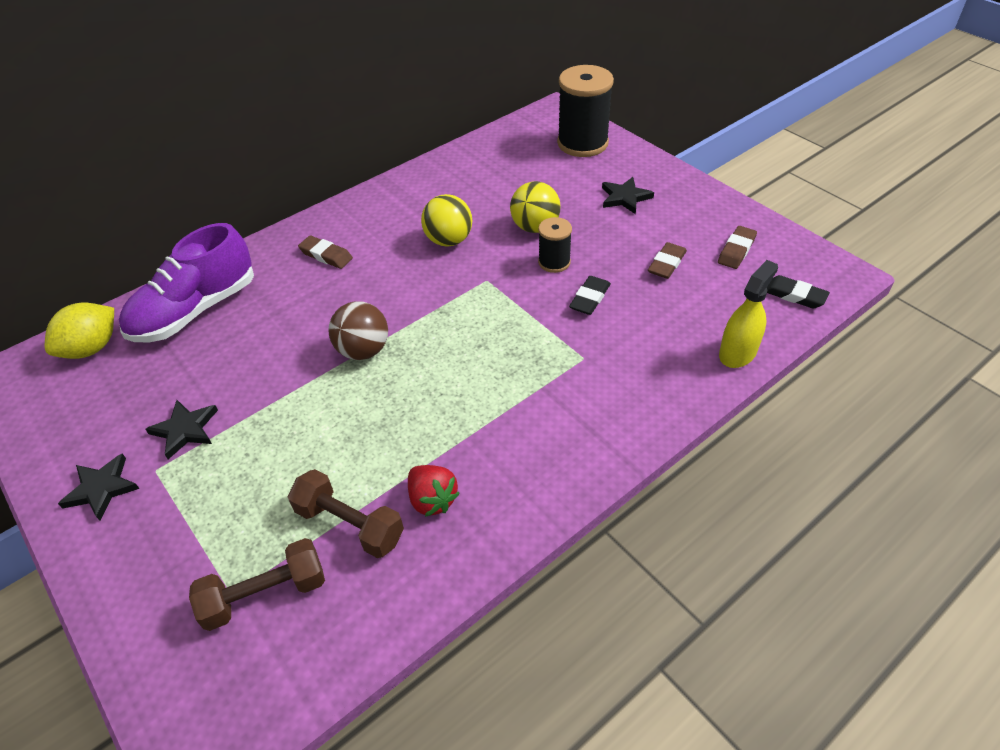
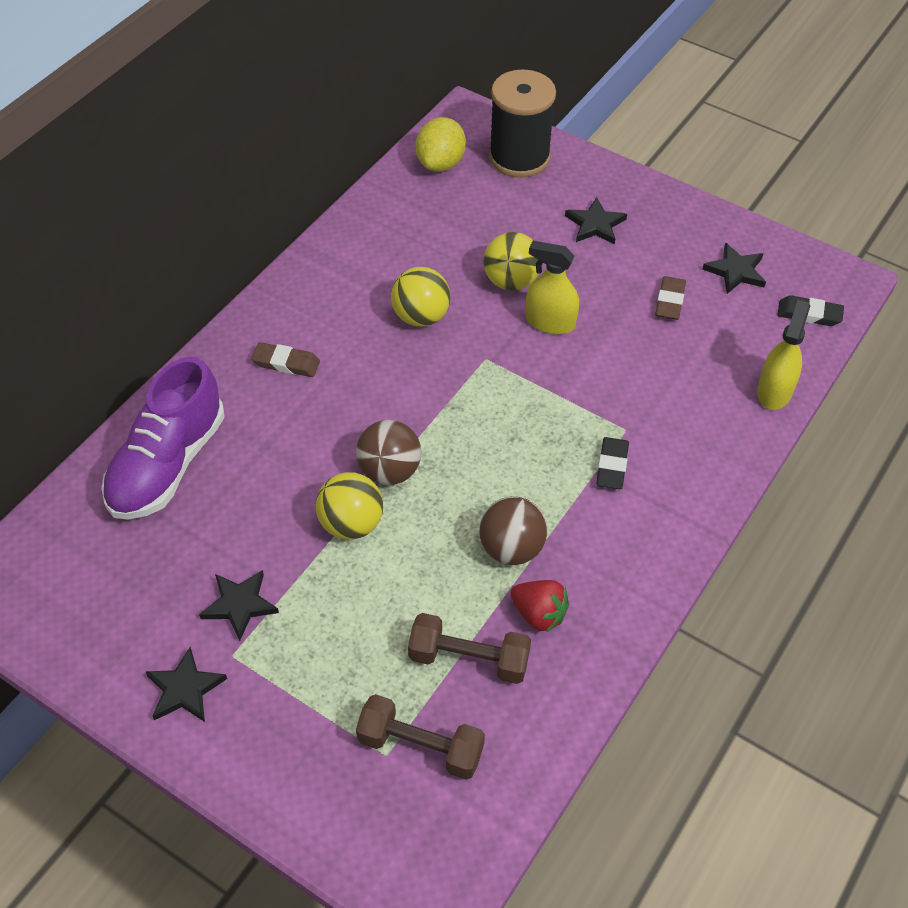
camera: 20 degrees left, 5 degrees up
yellow lemon [45,302,114,359] -> yellow lemon moved to [416,117,466,172]
brown dumbbell [189,538,325,631] -> brown dumbbell turned 60 degrees clockwise [356,694,485,780]
black spool [538,217,572,273] -> yellow spray bottle [526,241,579,334]
black eraser [569,276,611,315] -> black eraser moved to [596,437,629,489]
brown eraser [718,226,757,269] -> black star [702,243,766,294]
none -> yellow ball [316,472,383,540]
none -> brown ball [479,497,548,565]

